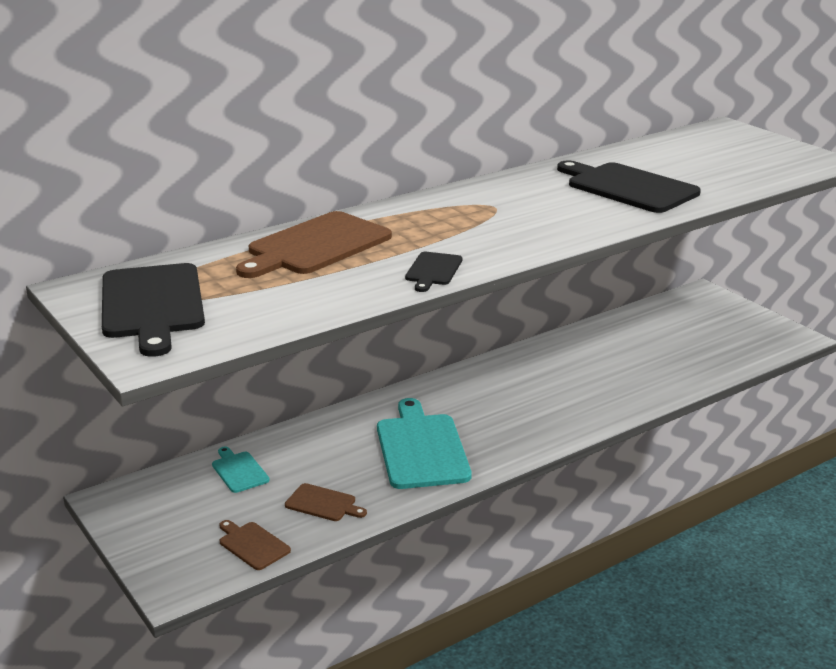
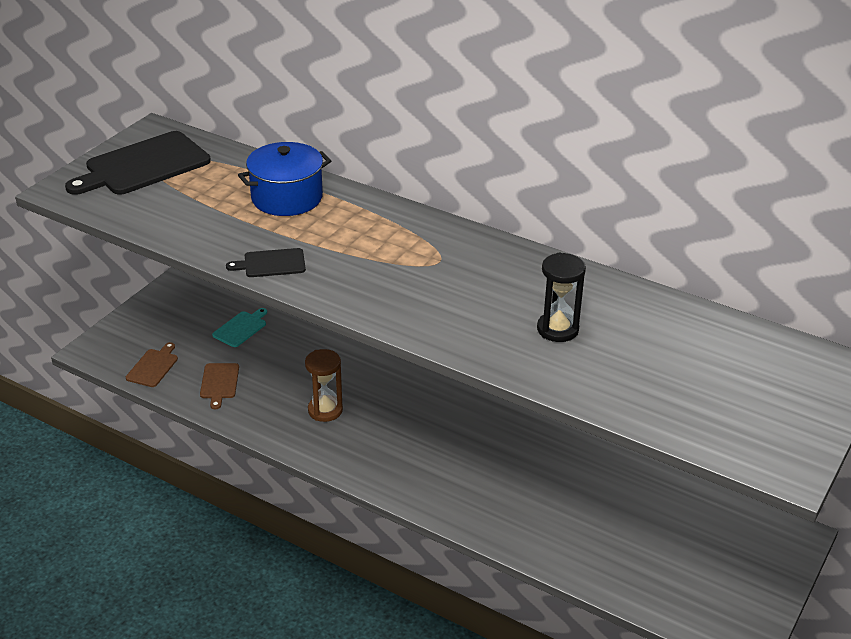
camera: 65 degrees right, 10 degrees up
brown cutting board [236,211,392,278] -> blue pot [238,142,331,216]
turquoise cutting board [377,398,472,489] -> brown hourglass [305,349,343,422]
black cutting board [557,160,701,213] -> black hourglass [537,253,586,342]

